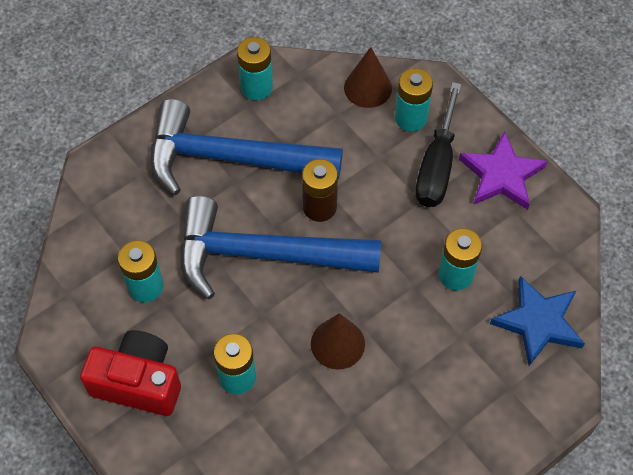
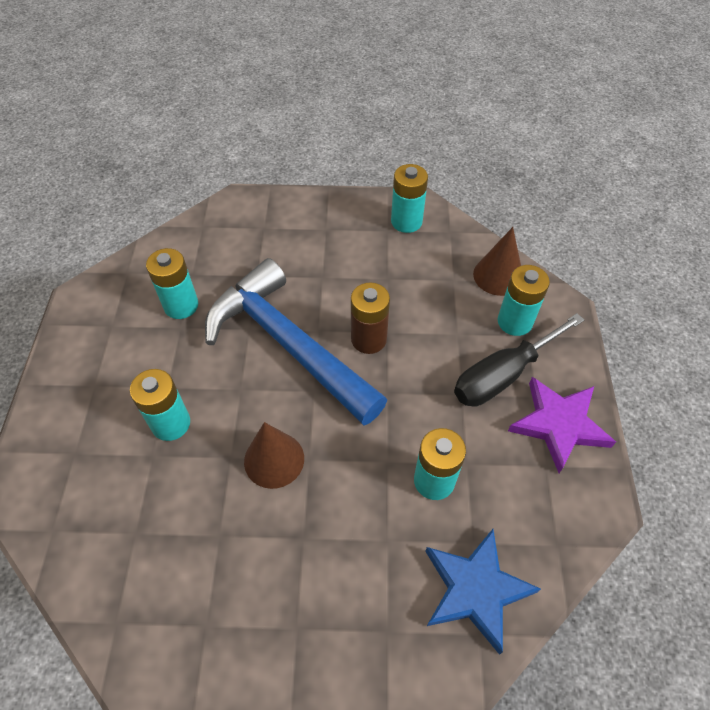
camera: 40 degrees right, 5 degrees down
red camera [80,330,181,416] -> none
blue hammer [151,99,343,195] -> none

